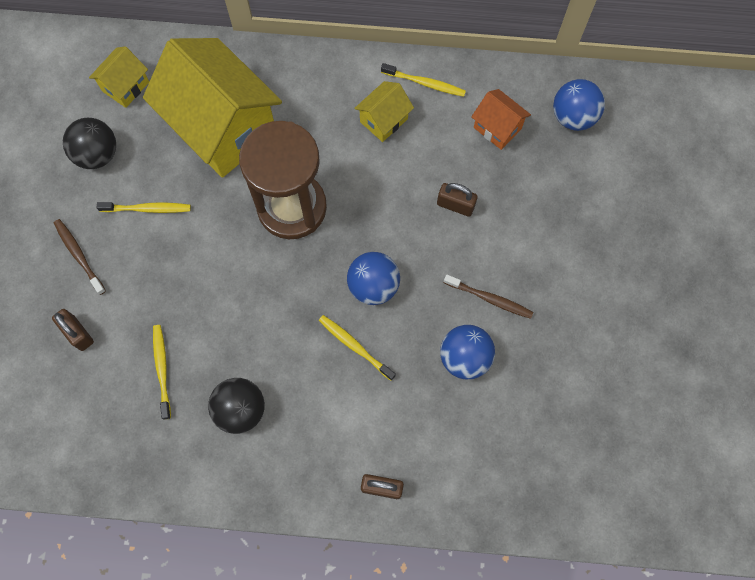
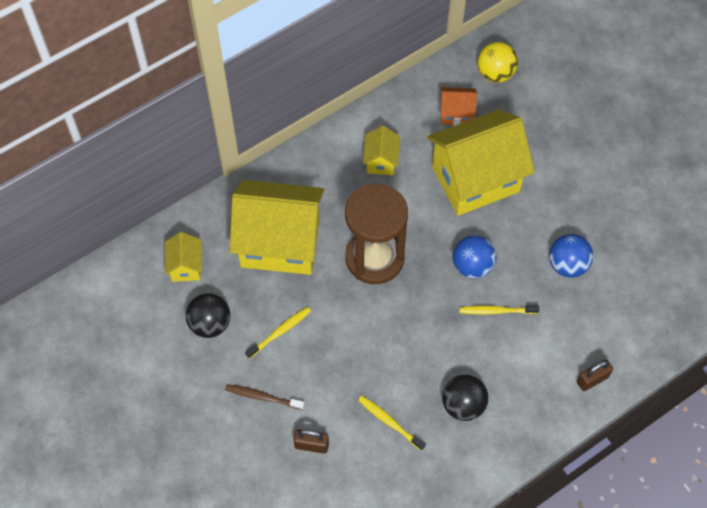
camera: 40 degrees left, 10 degrees down
yellow toothbrush [381,63,466,97] -> none
brown padlock [437,183,478,217] -> yellow house [427,110,535,216]
brown toothbrush [444,275,533,319] -> none
blue ball [553,79,605,131] -> yellow ball [478,42,518,83]

